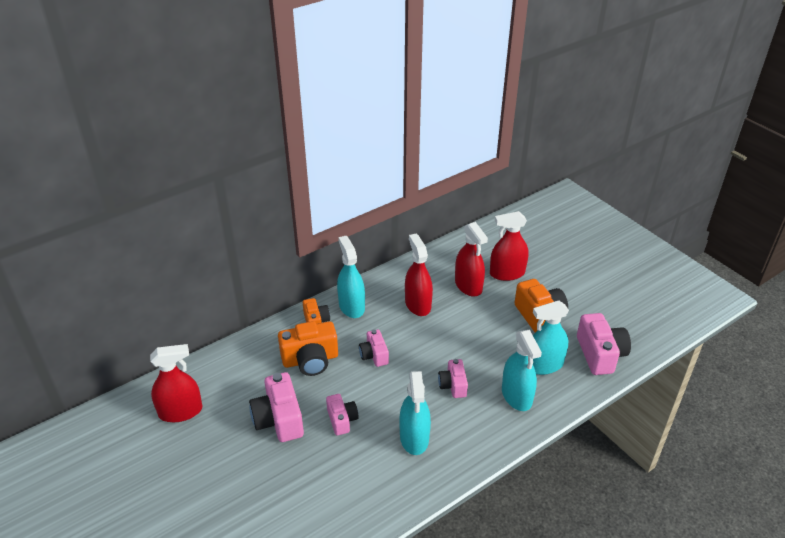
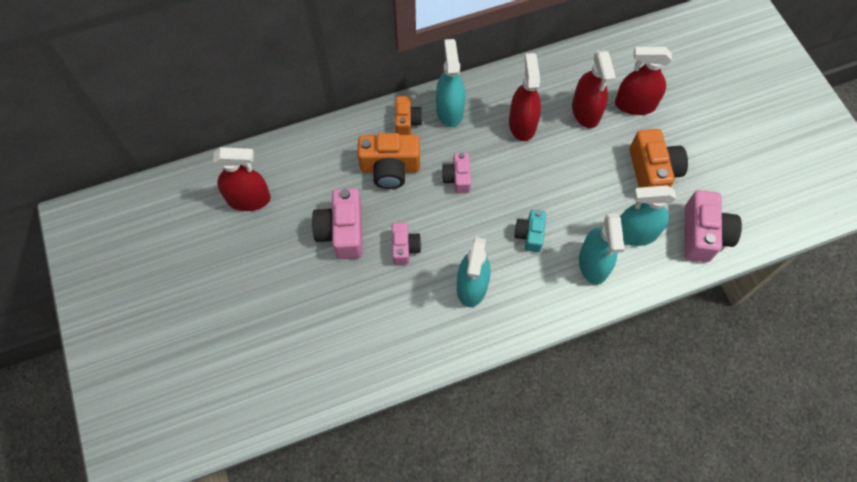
camera: 15 degrees right, 25 degrees up
pink camera [438,359,468,398] -> turquoise camera [514,209,546,252]

